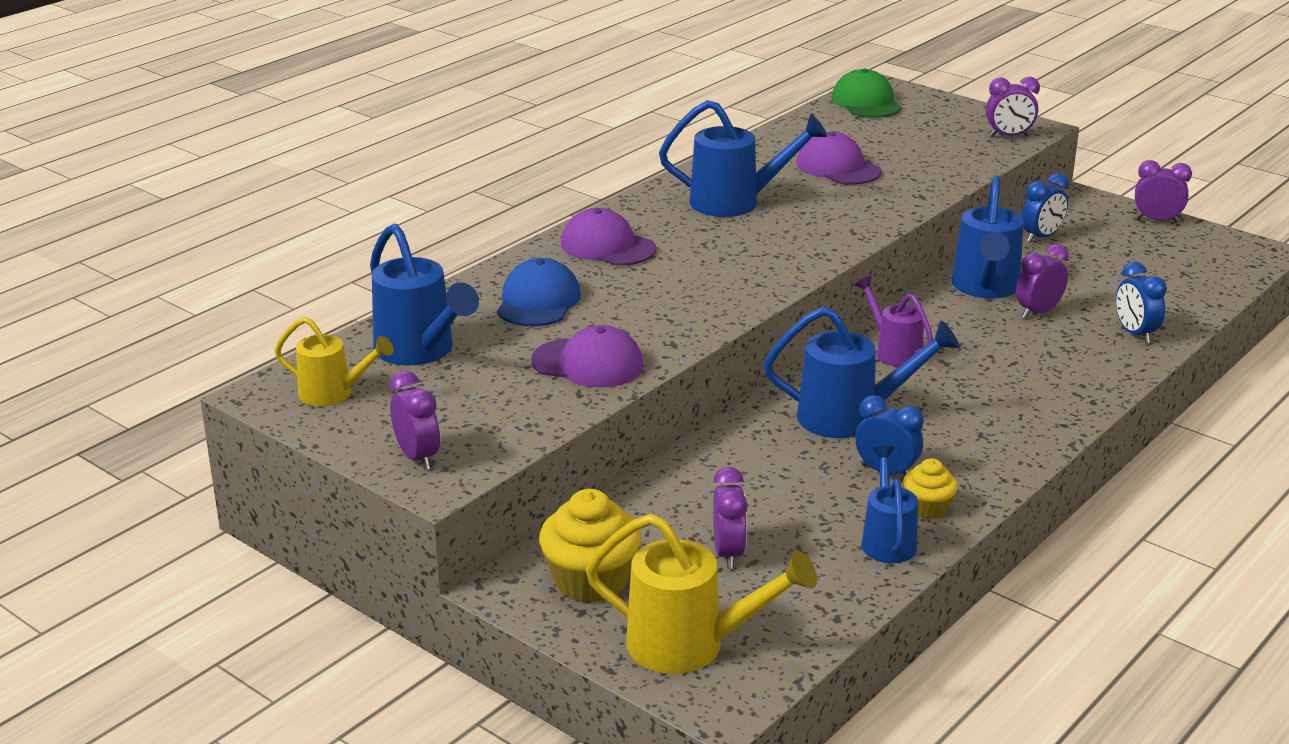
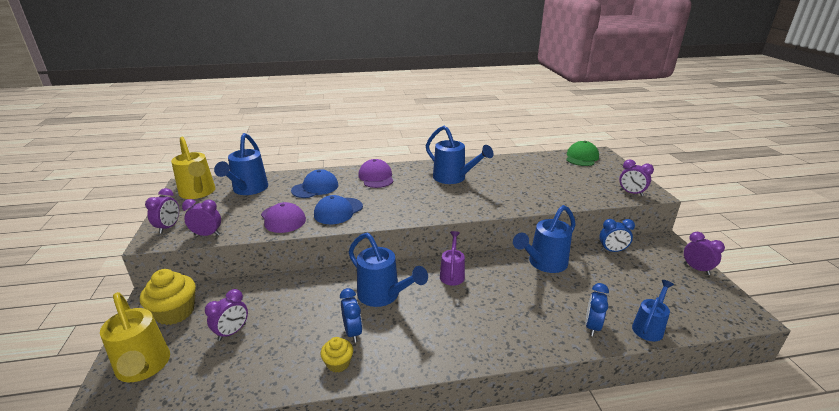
camera: 40 degrees right, 0 degrees up
yellow watering can [275,317,394,406] -> yellow watering can [171,137,215,199], size x1.58
purple cap [796,132,881,184] -> none
blue watering can [862,445,918,563] -> blue watering can moved to [632,280,674,342]
purple clock [1016,244,1069,318] -> purple clock moved to [182,199,221,236]
none -> blue cap [314,195,363,224]

